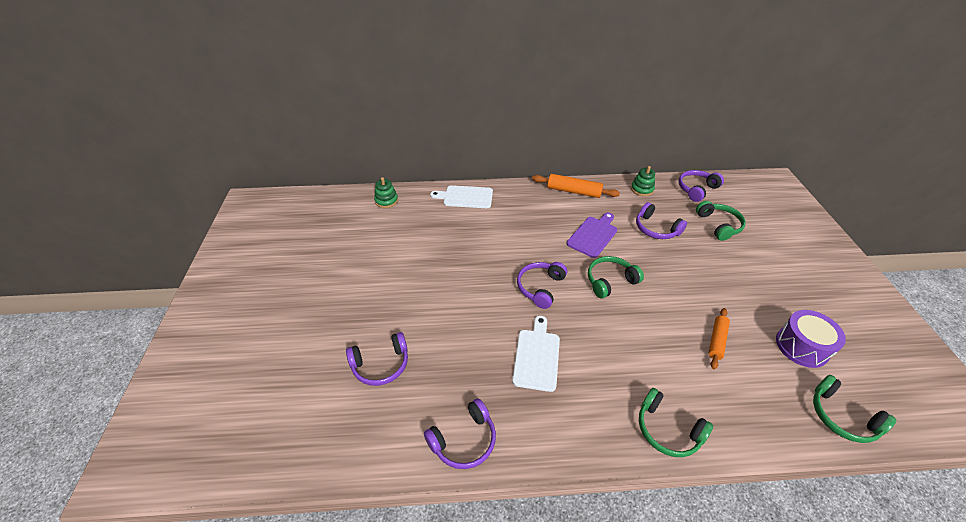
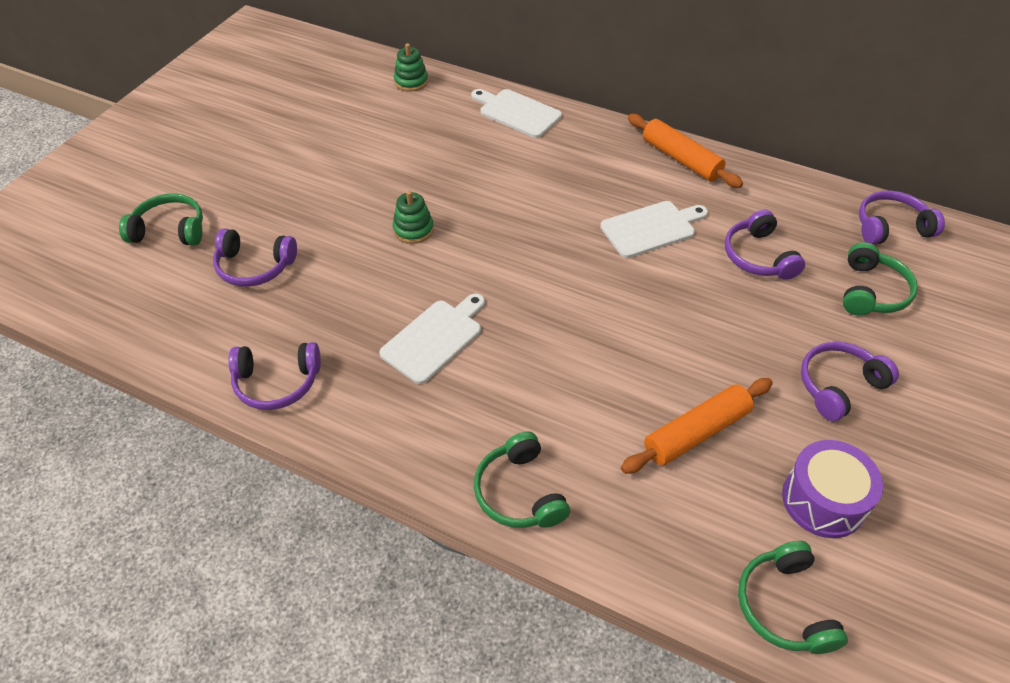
camera: 30 degrees right, 5 degrees up
purple headphones [517,262,567,309] -> purple headphones moved to [801,342,899,421]
purple cutting board [567,213,617,258] -> white cutting board [600,201,708,258]
green headphones [588,256,644,298] -> green headphones moved to [119,193,203,245]
green stacking toy [631,166,655,196] -> green stacking toy moved to [392,190,434,244]
orange rolling pin [709,308,730,369] -> orange rolling pin [621,378,773,474], size x1.51

